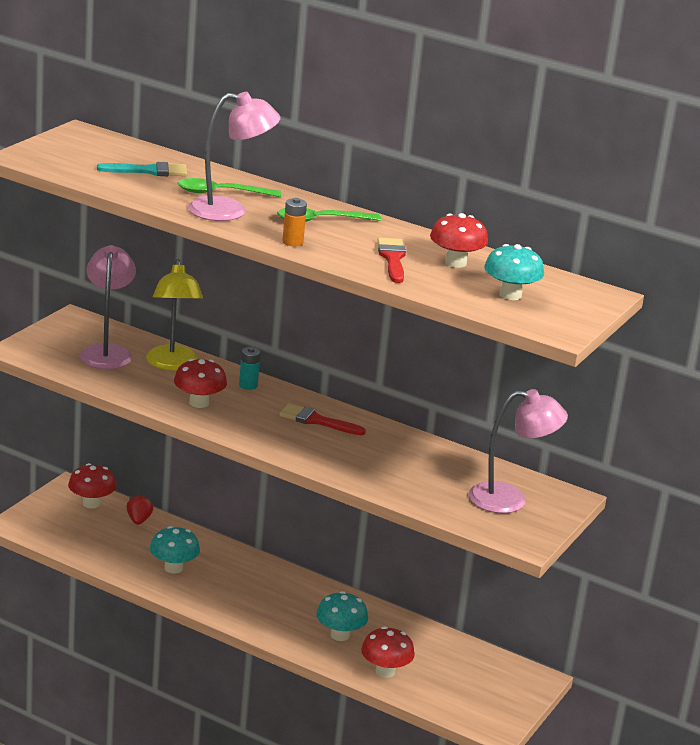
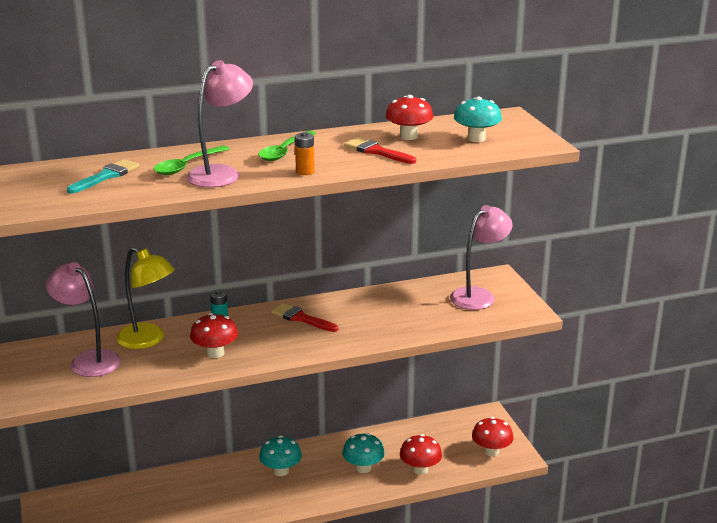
camera: 45 degrees left, 0 degrees up
red mushroom [68,463,116,509] -> red mushroom moved to [472,417,513,457]
red strawberry [126,494,153,525] -> none
turquoise mushroom [150,526,200,574] -> turquoise mushroom moved to [259,435,302,476]
red brush [279,403,366,435] -> red brush turned 60 degrees clockwise [271,303,338,332]

